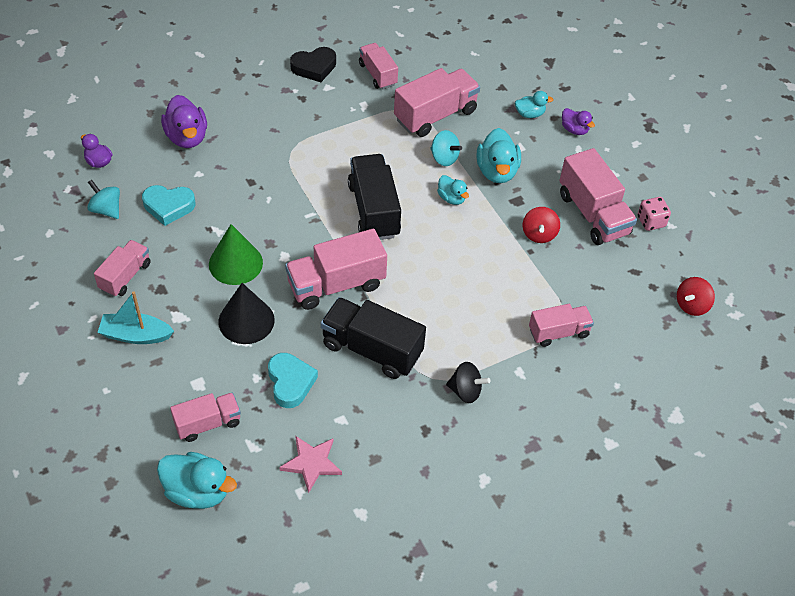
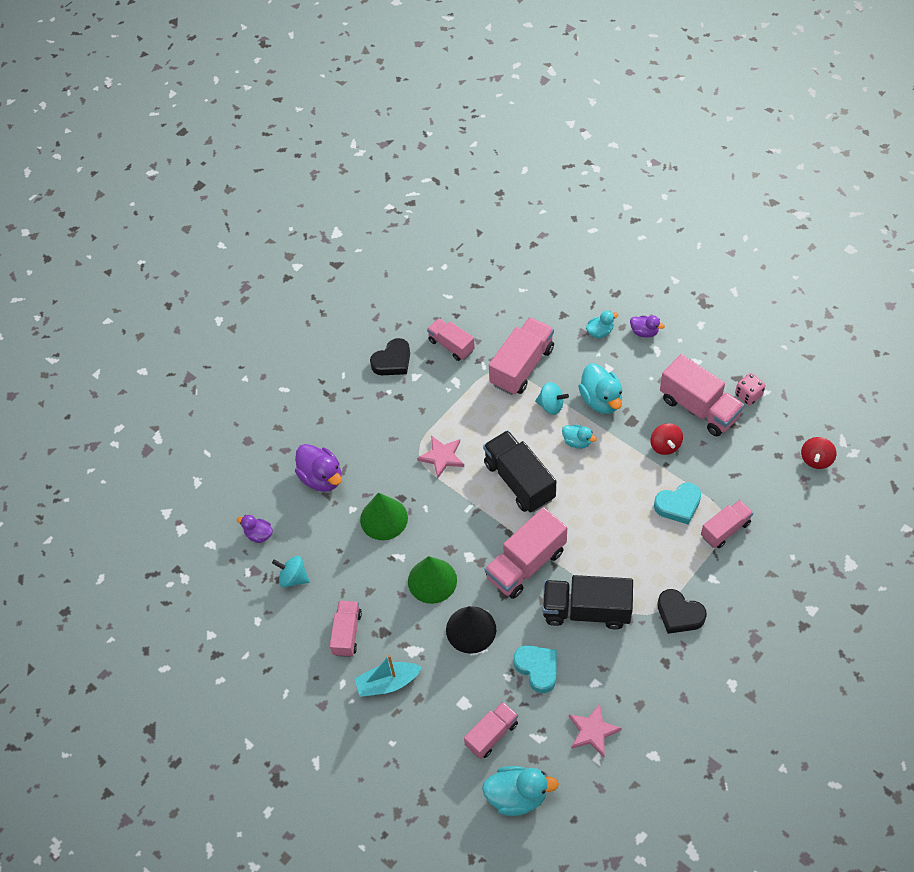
camera: 15 degrees left, 5 degrees up
turquoise heart [142,185,196,226] -> turquoise heart moved to [654,483,701,525]
black spinning top [446,362,490,403] -> black heart [657,589,707,634]
none -> green cone [360,493,408,540]
none -> pink star [417,435,464,479]

